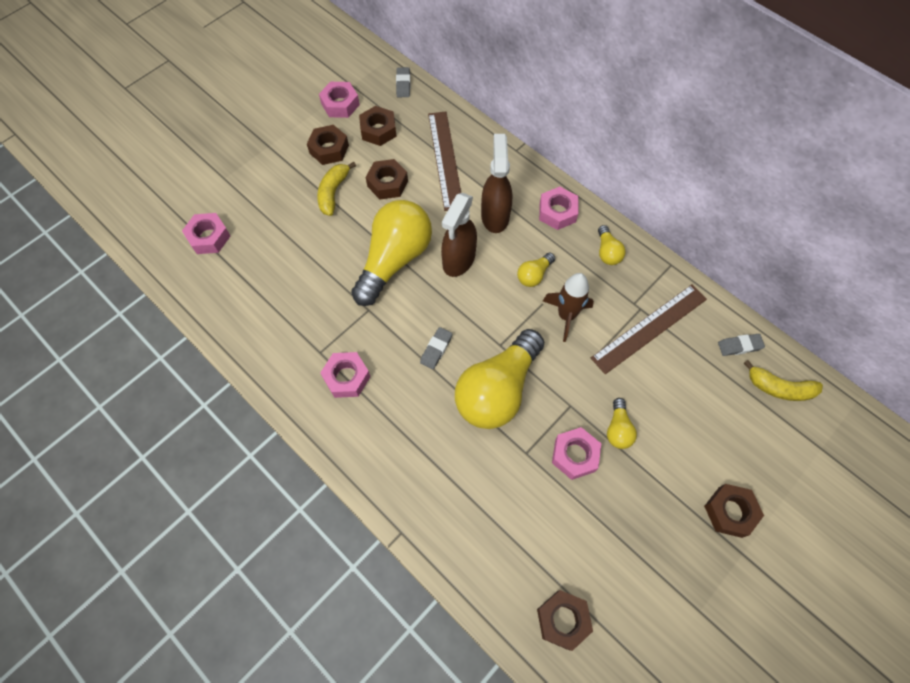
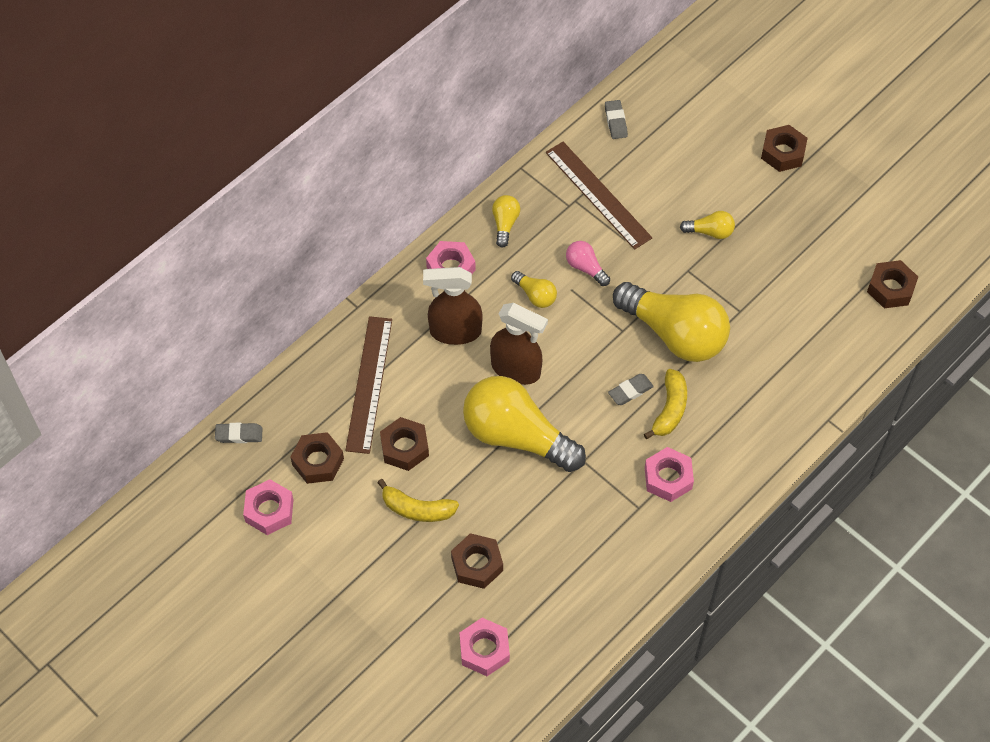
camera: 90 degrees left, 5 degrees down
brown nut [307,125,349,165] -> brown nut moved to [451,533,503,589]
grey eraser [420,327,452,369] -> grey eraser turned 60 degrees counterclockwise [608,374,654,405]
brown ruler [428,112,461,211] -> brown ruler turned 75 degrees counterclockwise [345,316,392,454]
brown rocket [543,273,594,342] -> pink light bulb [566,241,610,286]
pink nut [552,427,601,480] -> none
yellow light bulb [598,225,626,265] -> yellow light bulb turned 75 degrees counterclockwise [492,195,520,248]
yellow banana [744,360,823,401] -> yellow banana moved to [644,369,687,439]

